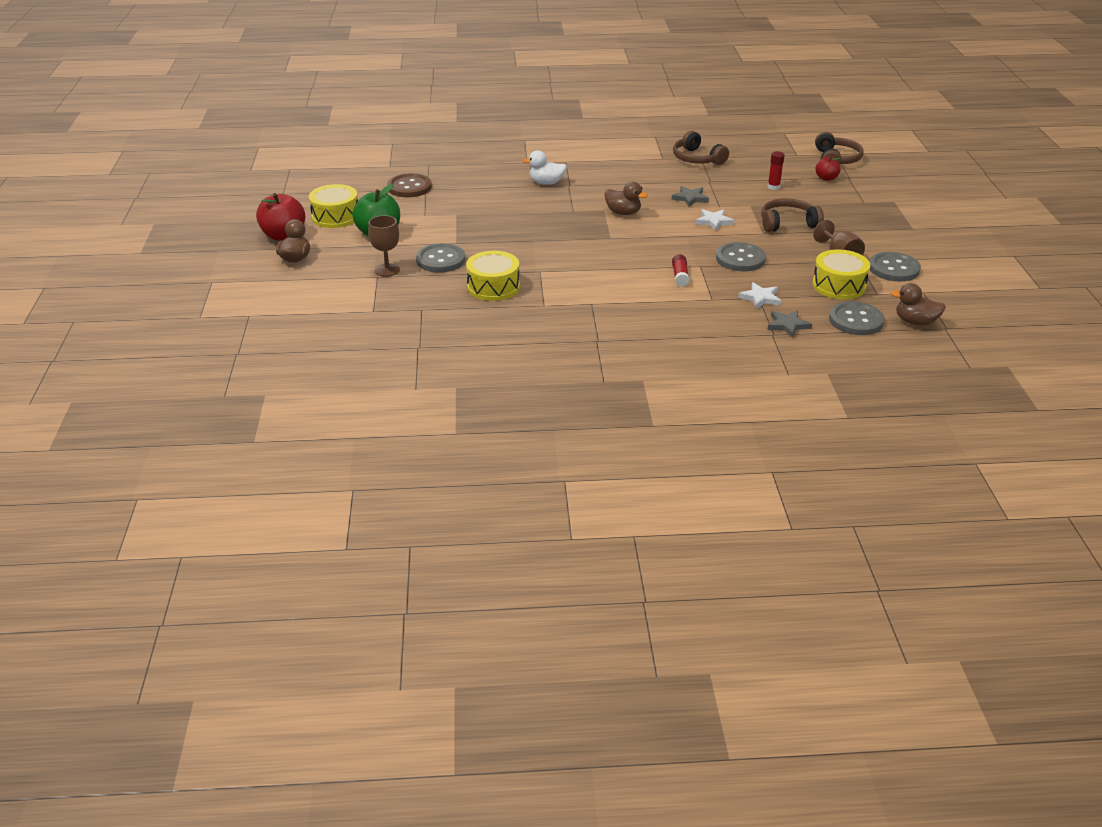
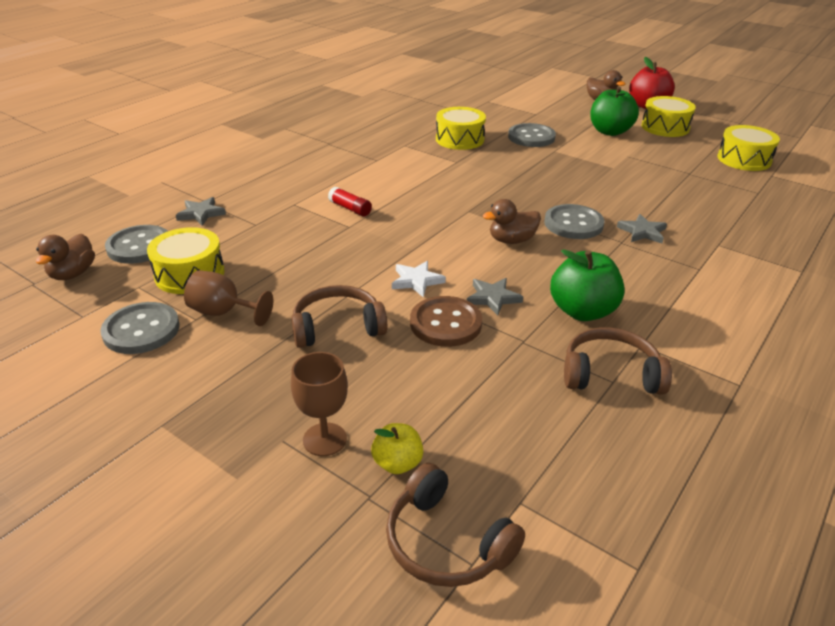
camera: 130 degrees right, 0 degrees up
brown goblet [368,215,400,277] -> brown goblet moved to [291,352,348,456]
brown button [387,173,432,197] -> brown button moved to [410,296,482,347]
white duck [522,150,567,185] -> grey star [617,214,667,243]
grey button [716,242,766,271] -> grey button moved to [544,204,604,239]
white star [738,282,781,309] -> none
brown headphones [761,198,824,232] -> brown headphones turned 135 degrees counterclockwise [291,285,387,348]
red glue stick [768,151,785,190] -> none
red apple [816,156,841,181] -> yellow apple [371,423,423,474]
brown duck [891,283,946,326] -> brown duck turned 135 degrees clockwise [36,234,95,280]
none -> green apple [550,249,625,321]
none -> yellow drum [717,125,780,171]

